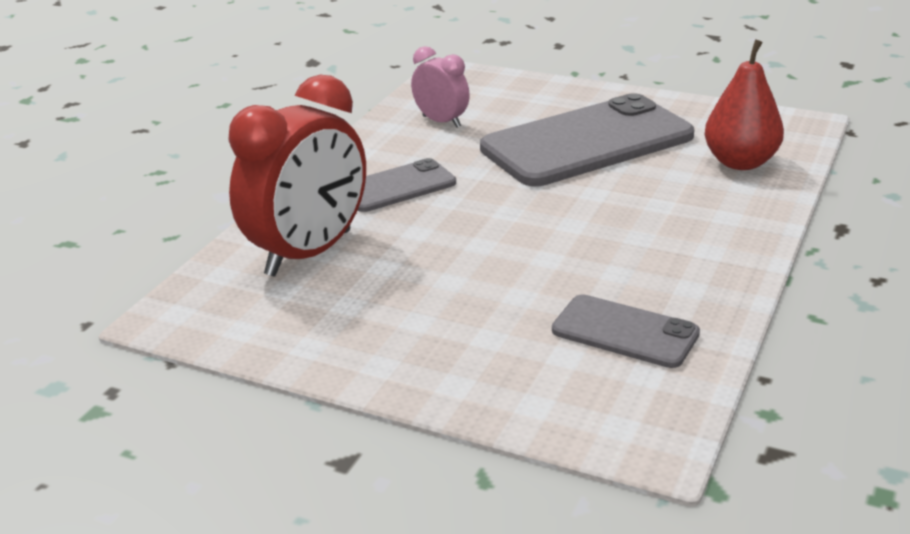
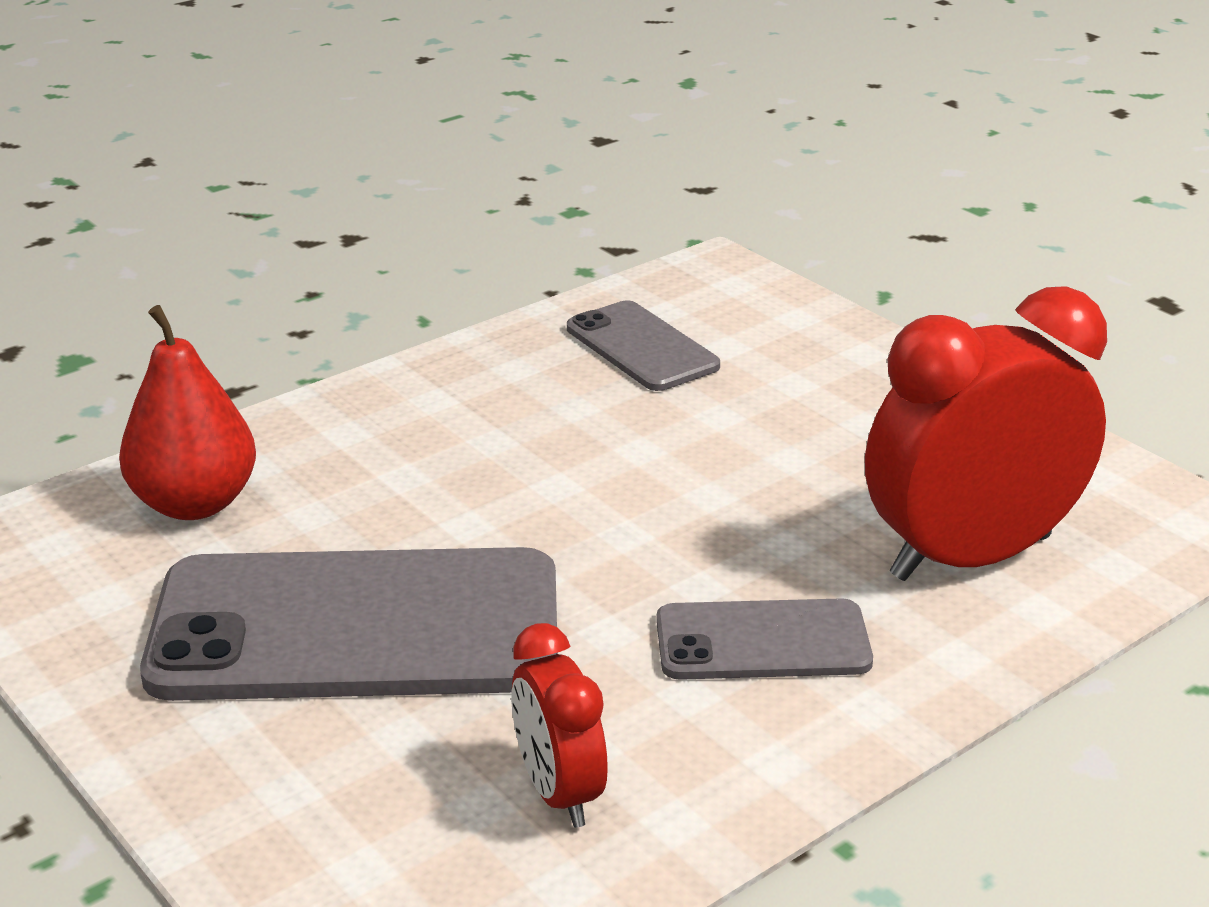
camera: 155 degrees left, 0 degrees up
pink clock [411,46,470,128] -> red clock [511,623,608,828]

